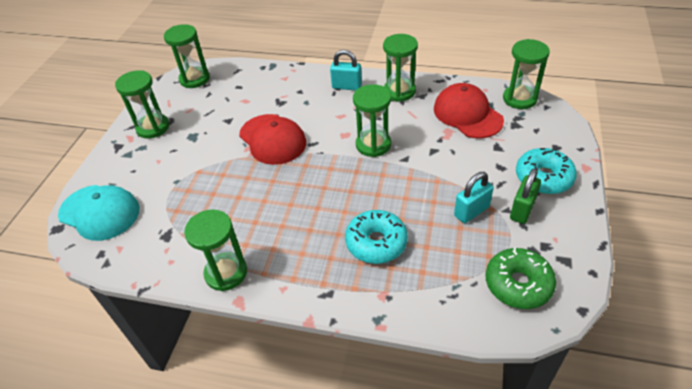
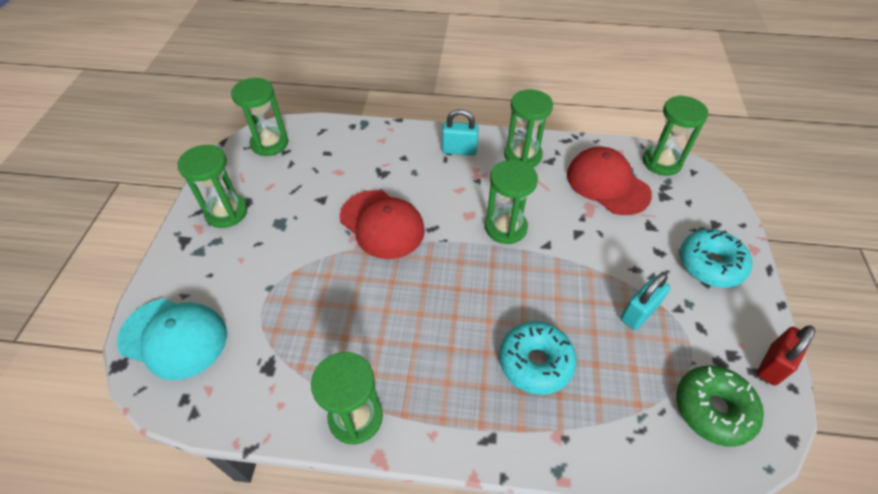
camera: 10 degrees left, 5 degrees up
green padlock [510,168,541,224] -> none
none -> red padlock [757,326,815,386]

